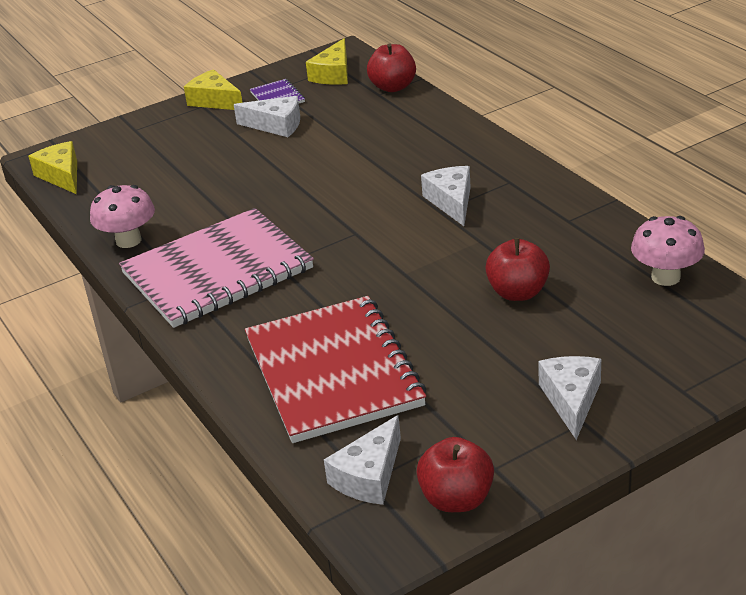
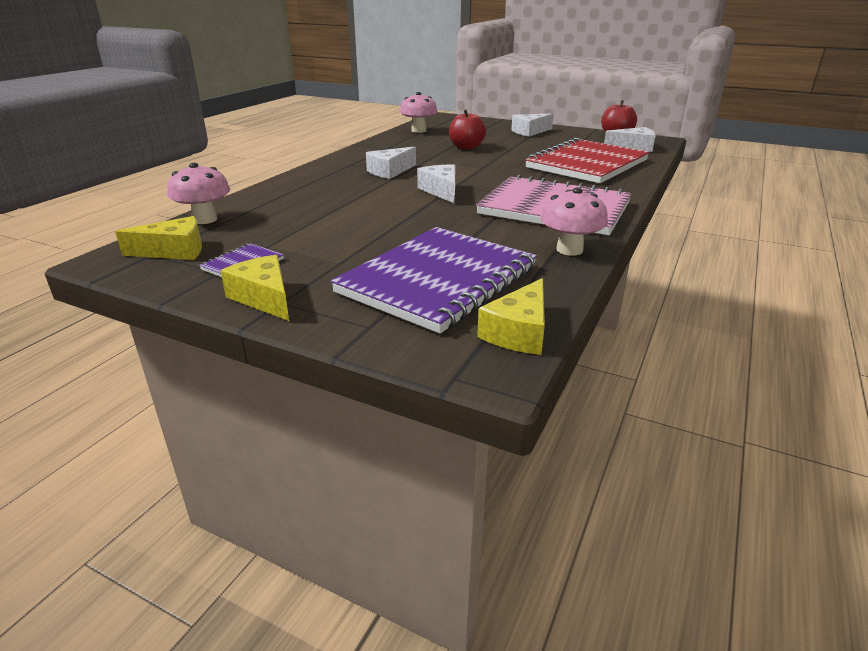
camera: 125 degrees left, 5 degrees down
yellow cheese [184,69,243,110] -> yellow cheese turned 135 degrees clockwise [220,255,289,321]
white cheese [234,96,300,137] -> white cheese moved to [417,164,455,204]
red apple [367,43,416,92] -> pink mushroom [167,163,230,224]
none -> purple notebook [331,227,537,334]

